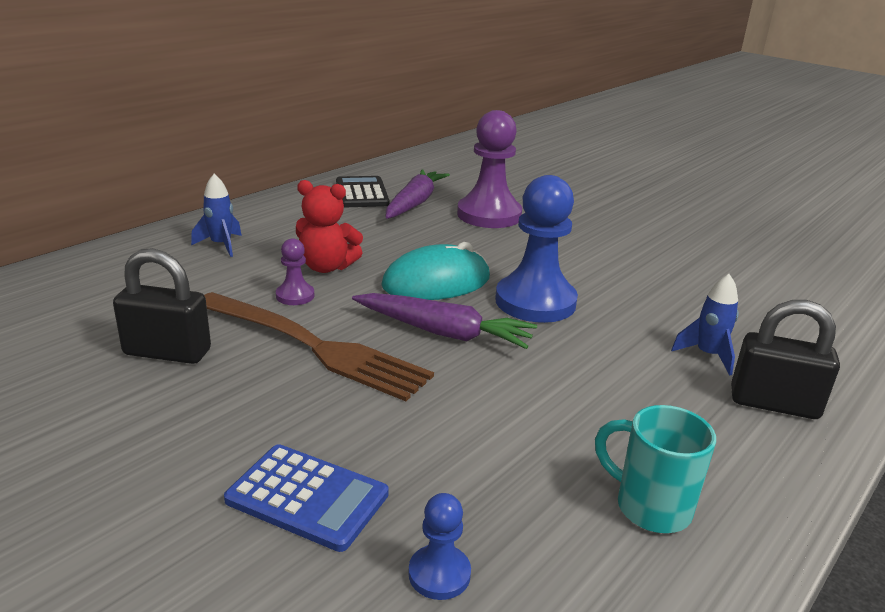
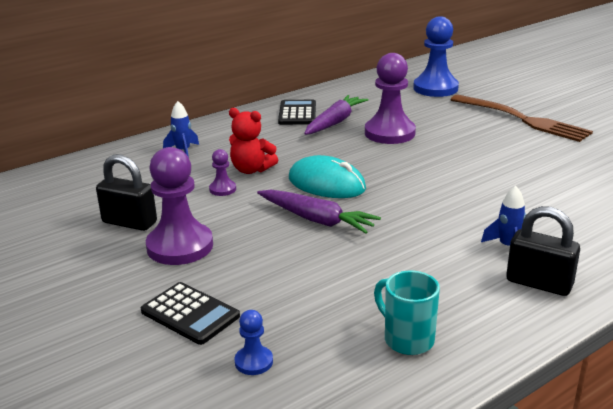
camera: 15 degrees right, 0 degrees up
brown fork [204,292,434,401] -> brown fork moved to [450,95,593,142]
blue calculator [224,444,389,552] -> black calculator [141,282,240,345]
turquoise mouse [382,242,490,300] -> turquoise mouse turned 45 degrees clockwise [289,155,366,198]
blue pawn [495,175,578,323] -> blue pawn moved to [413,16,459,97]
none -> purple pawn [146,147,213,265]

